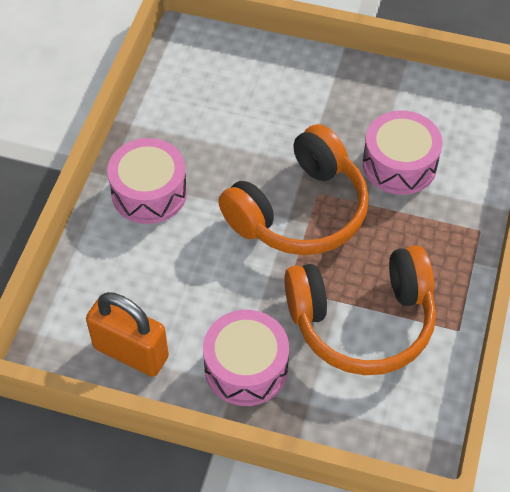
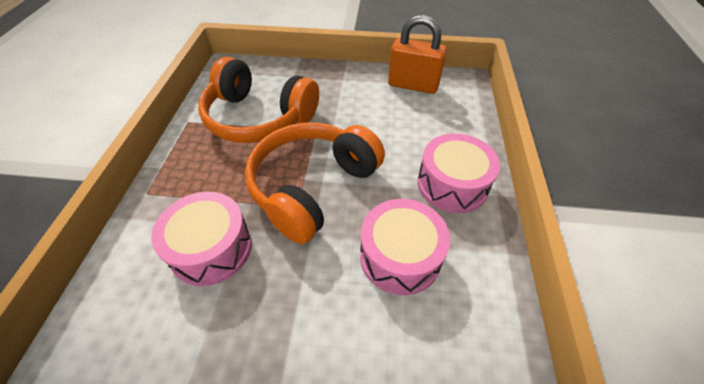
camera: 170 degrees right, 5 degrees down
pink drum [203,310,289,406] -> pink drum moved to [360,199,450,295]
orange headphones [284,245,436,375] -> orange headphones turned 135 degrees counterclockwise [198,56,319,143]

